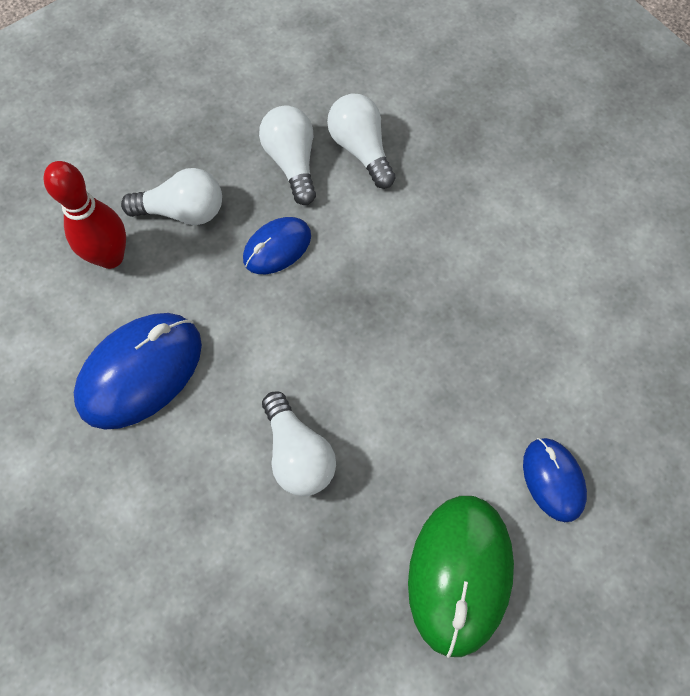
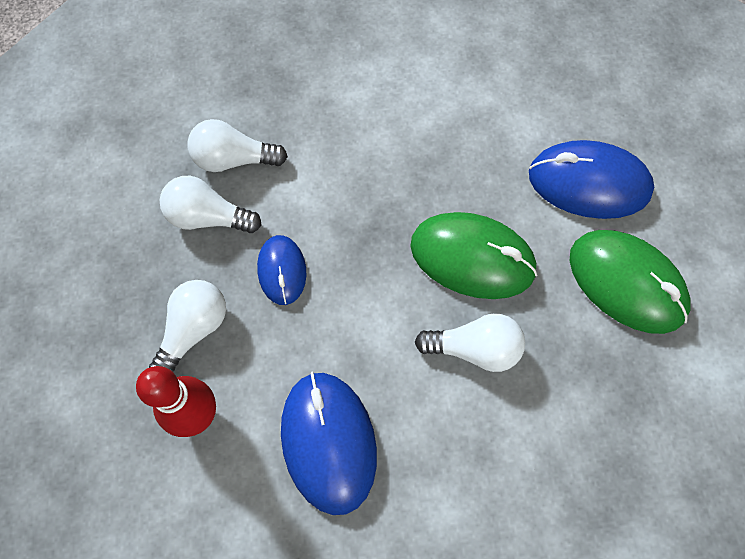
camera: 60 degrees left, 0 degrees up
blue mouse [523,438,587,522] -> blue mouse [529,140,654,219], size x1.74
none -> green mouse [410,212,538,299]

